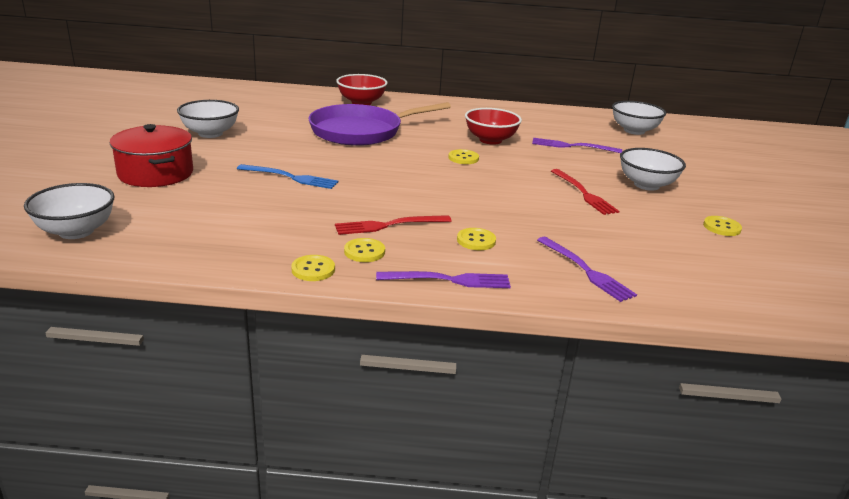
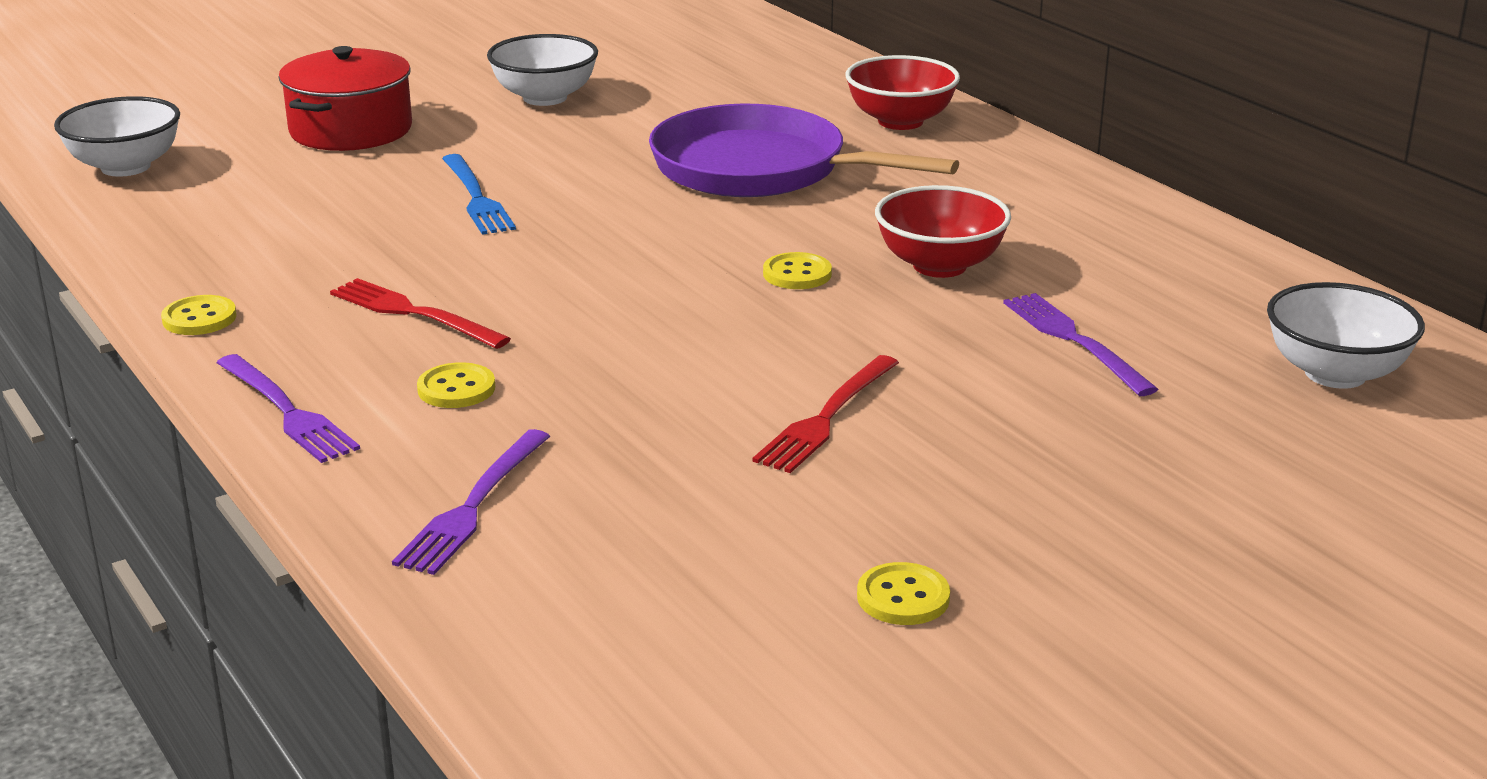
camera: 55 degrees right, 0 degrees up
yellow button [344,238,385,262] -> none
white bowl [620,148,686,191] -> none

